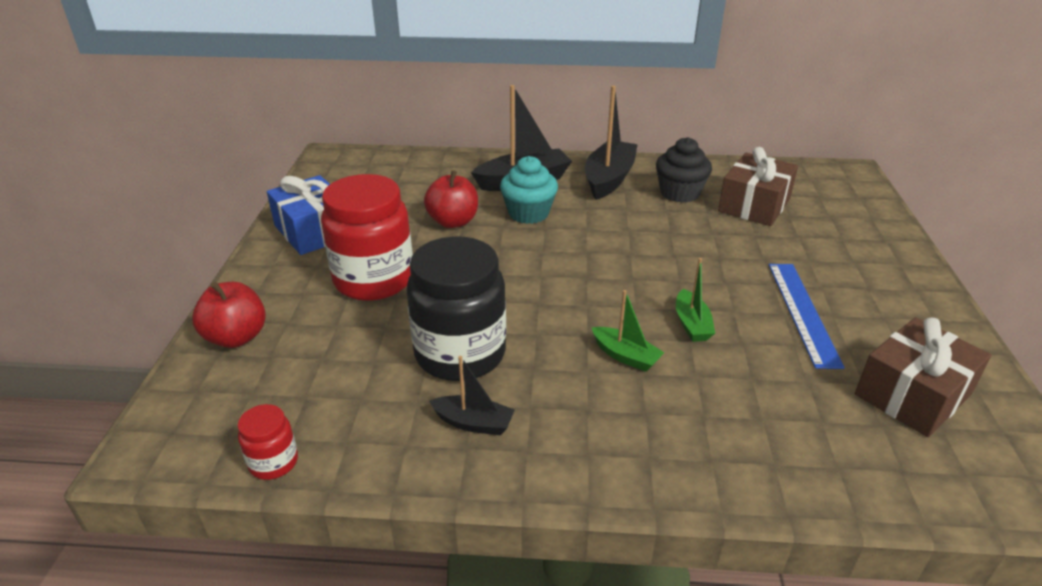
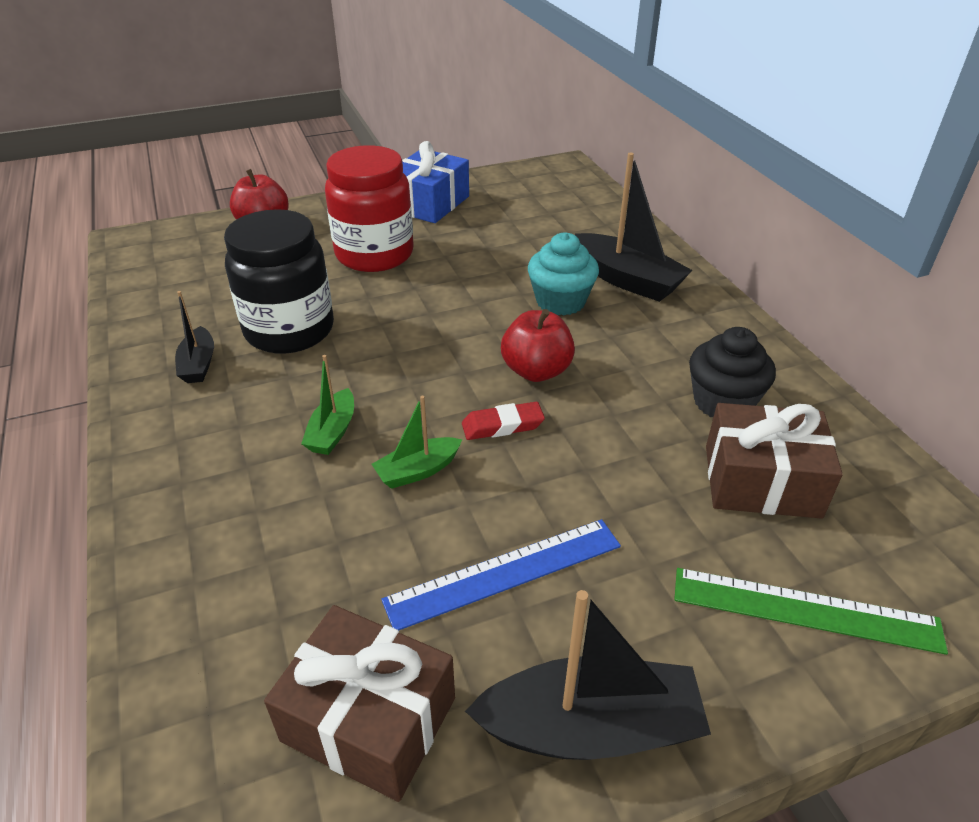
camera: 65 degrees right, 5 degrees up
red jar [238,404,298,480] -> none
red apple [424,170,478,228] -> red apple moved to [501,309,575,382]
black boat [585,86,638,200] -> black boat moved to [465,590,711,760]
none -> red eraser [462,402,545,440]
none -> green ruler [674,568,948,655]

